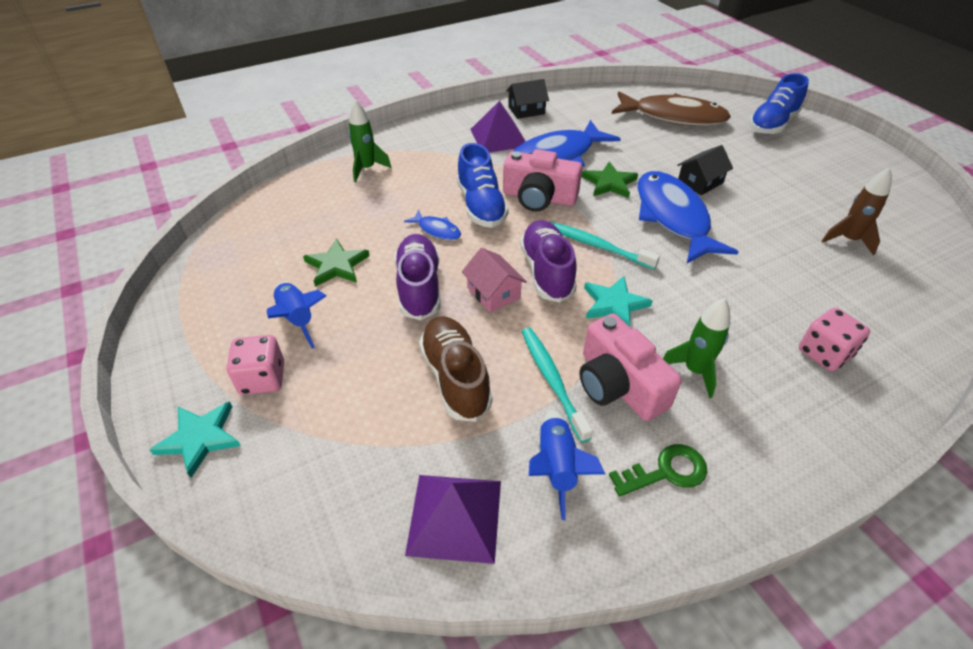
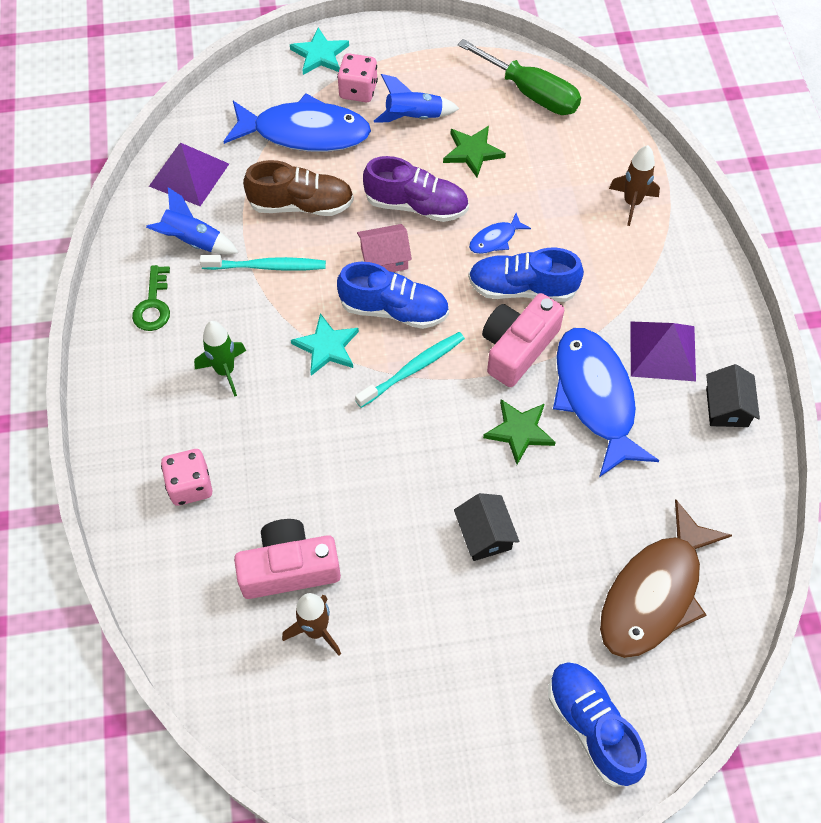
camera: 110 degrees right, 15 degrees up
green rocket [349,99,391,182] -> brown rocket [609,145,660,226]
purple shoe [520,220,577,302] -> blue shoe [337,262,449,329]
pink camera [580,313,682,421] -> pink camera moved to [234,519,341,599]
blue fish [637,171,739,263] -> blue fish moved to [223,93,371,152]
none -> green screwdriver [458,39,581,115]

